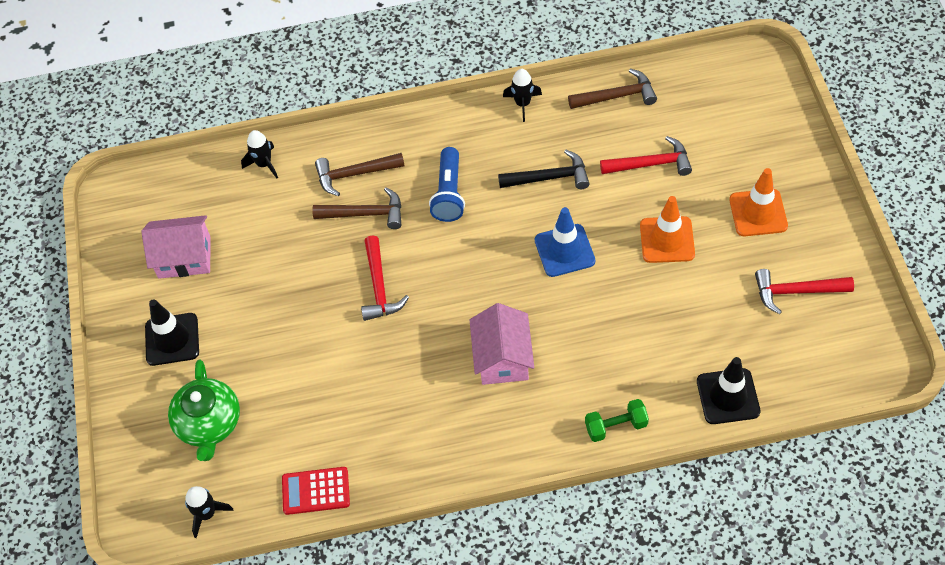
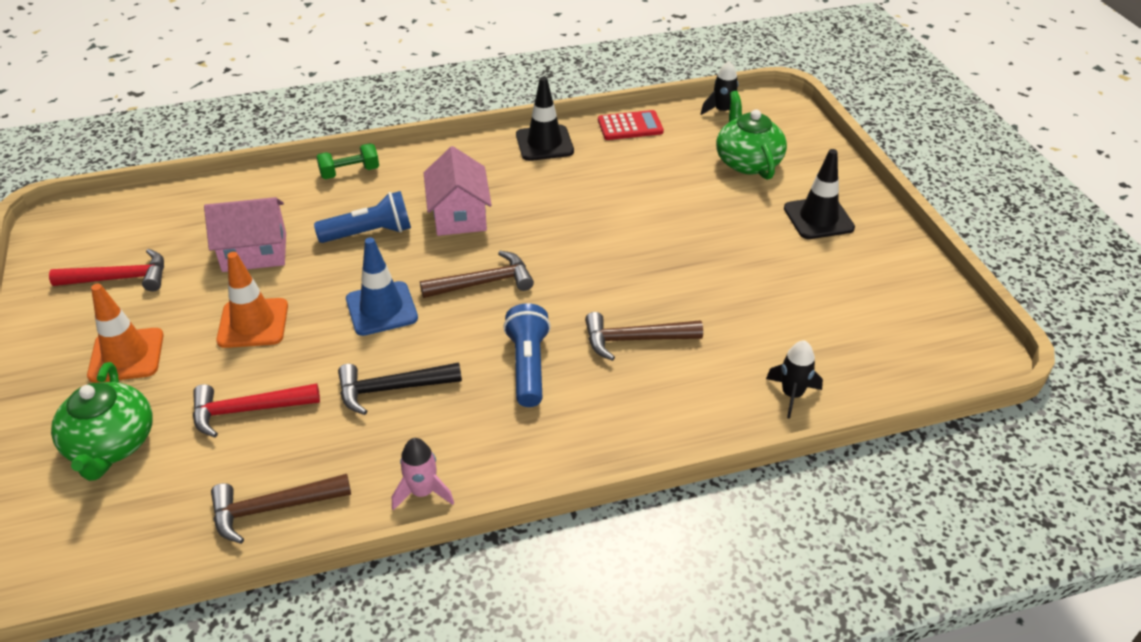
camera: 170 degrees right, 15 degrees down
pink house [141,215,211,279] -> pink house moved to [204,197,286,272]
brown hammer [315,153,405,196] -> brown hammer moved to [420,251,534,298]
red hammer [361,236,409,321] -> none
black rocket [503,69,542,122] -> pink rocket [392,438,454,510]
black traffic cone [697,357,761,424] -> black traffic cone moved to [516,77,574,161]
none -> green teapot [51,362,153,481]
none -> blue flashlight [314,191,411,243]

